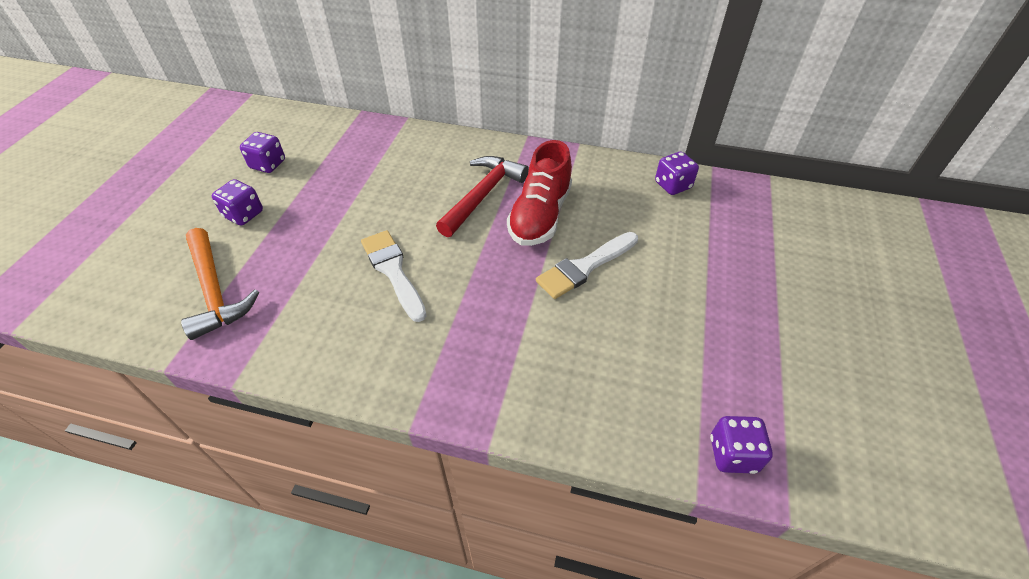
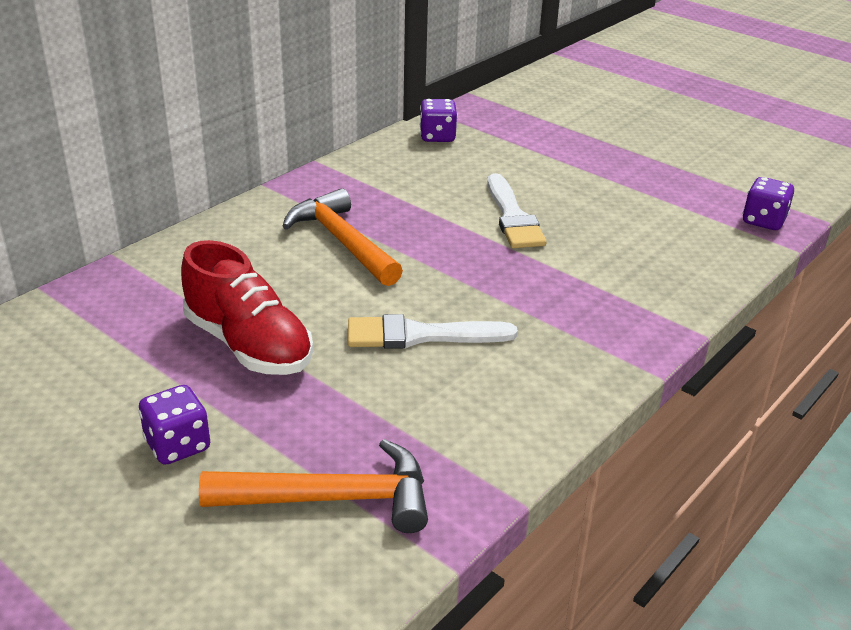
camera: 65 degrees left, 15 degrees down
purple dice [240,132,285,173] -> none
red hammer [436,156,529,237] -> orange hammer [282,188,403,286]
red shoe [507,140,572,246] -> red shoe moved to [181,240,313,375]

